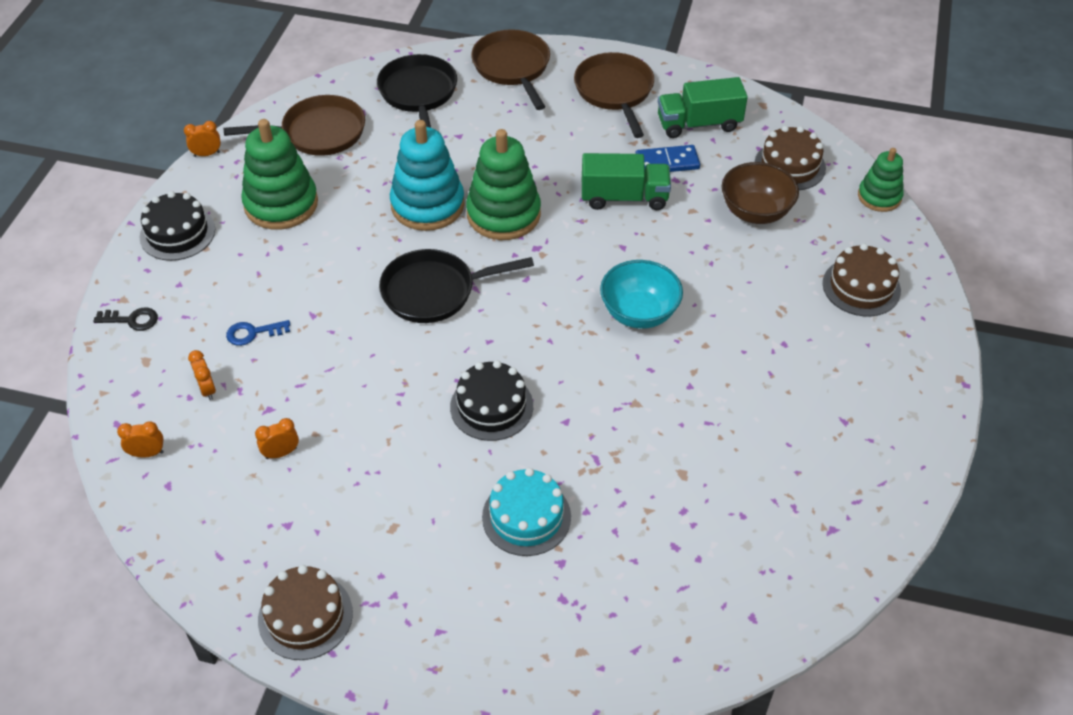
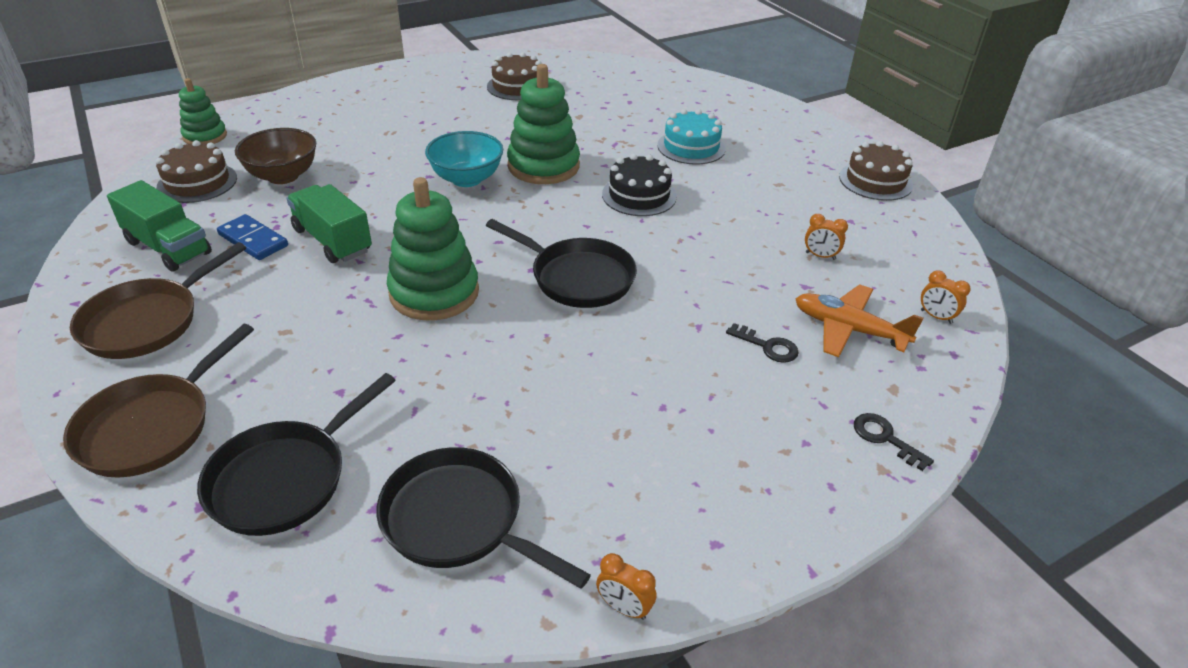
camera: 135 degrees left, 10 degrees down
black cake [140,191,215,261] -> none
orange clock [188,350,216,400] -> orange plane [796,284,924,357]
brown pan [223,95,365,156] -> black pan [376,447,591,589]
blue key [226,320,290,346] -> black key [726,323,799,363]
green stacking toy [241,119,318,230] -> green stacking toy moved to [507,64,580,184]
turquoise stacking toy [390,120,465,231] -> none
brown cake [823,243,901,316] -> brown cake moved to [487,52,542,100]

